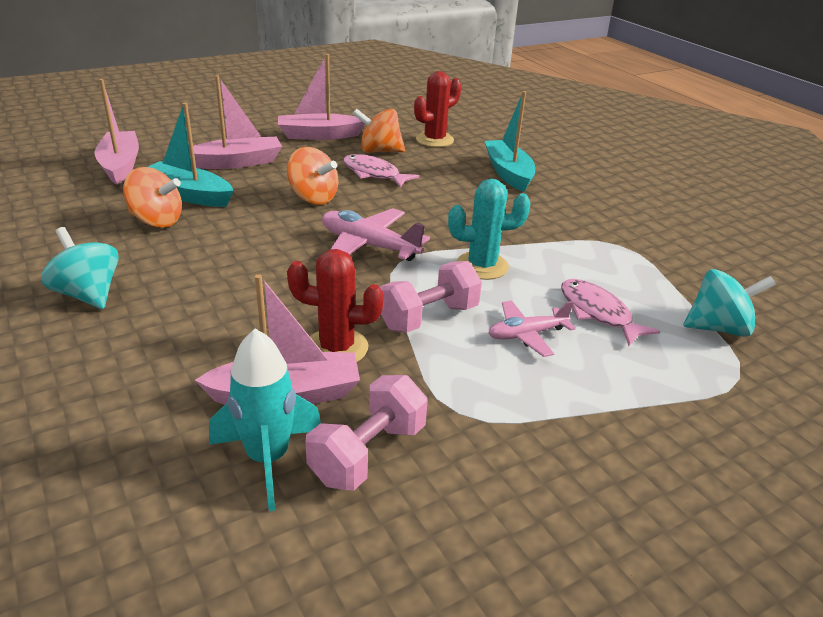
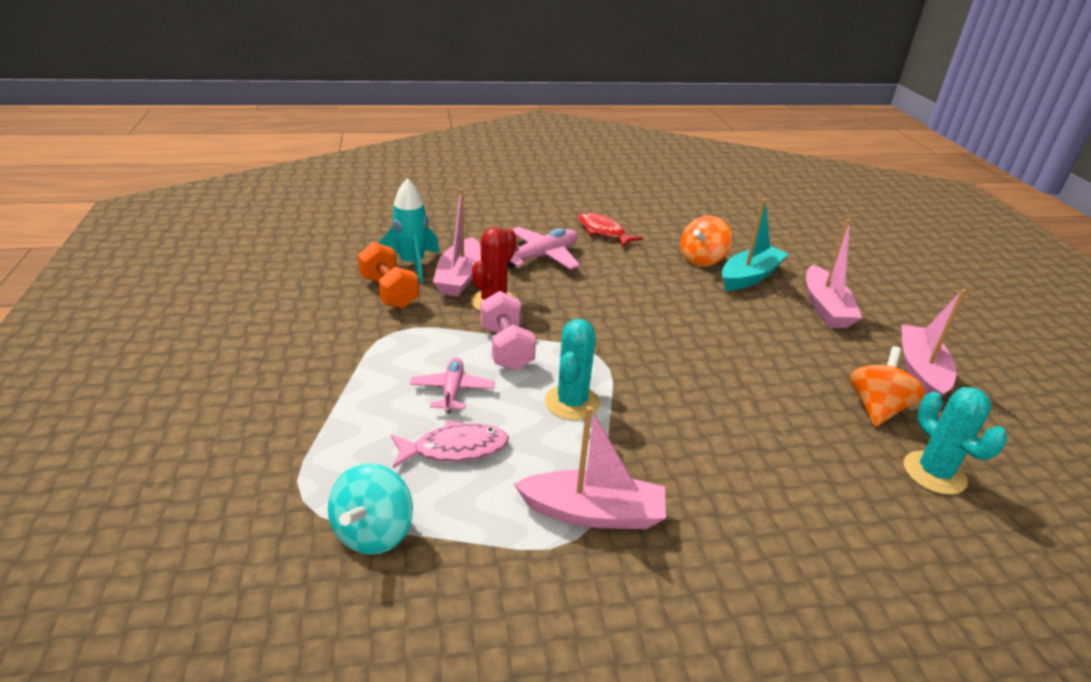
camera: 110 degrees right, 0 degrees up
turquoise spinning top [41,227,119,309] -> red fish [578,212,643,247]
pink boat [95,79,139,185] -> pink boat moved to [514,406,666,529]
orange spinning top [287,147,338,204] -> none
pink dumbbell [305,375,428,491] -> orange dumbbell [358,242,419,309]
pink plane [322,208,430,261] -> pink plane moved to [508,227,580,270]
pink fish [343,154,419,188] -> none
red cactus [414,71,461,147] -> turquoise cactus [903,387,1007,495]
turquoise boat [485,91,535,192] -> none

